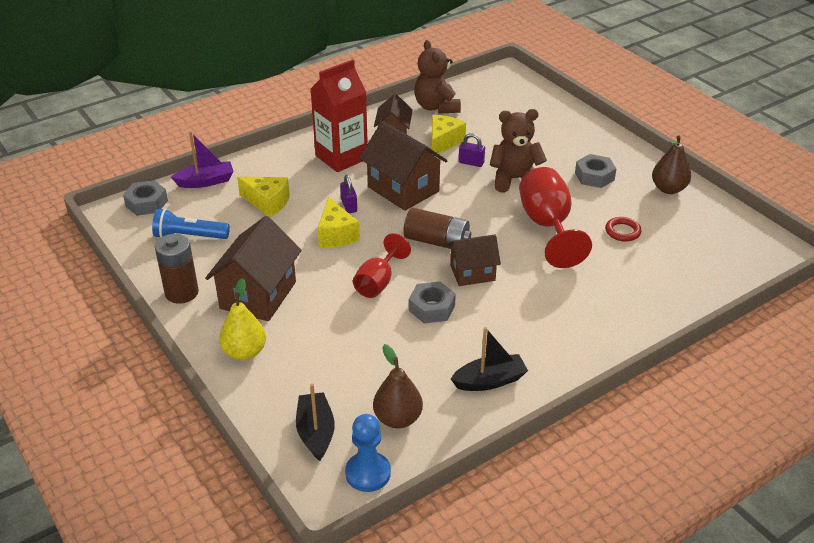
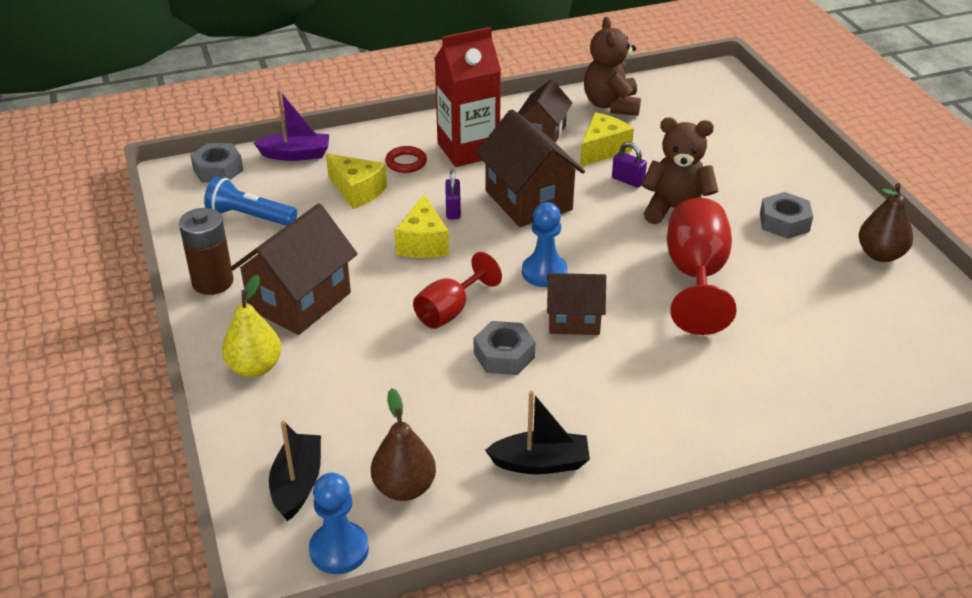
camera: 15 degrees right, 0 degrees up
brown battery [403,208,471,249] -> blue pawn [522,202,568,287]
red ring [605,217,642,242] -> red ring moved to [385,146,427,173]

